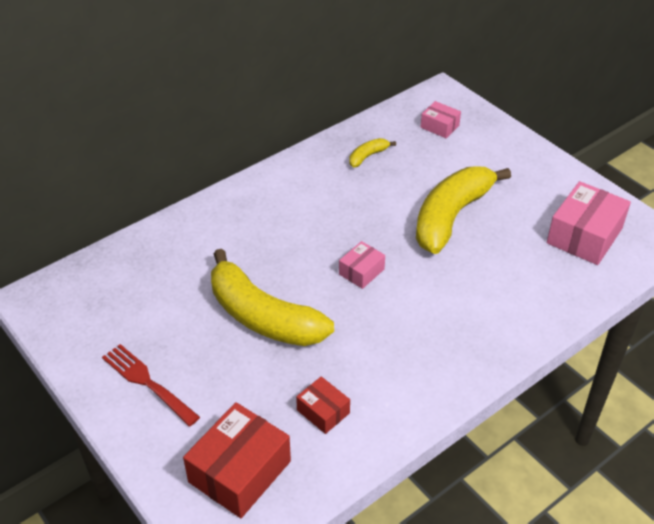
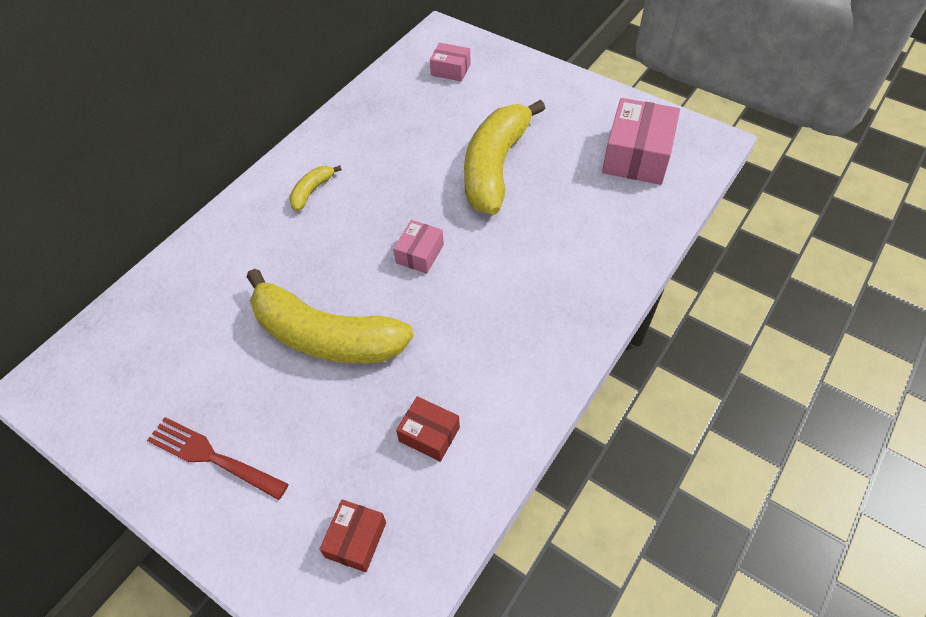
camera: 15 degrees left, 10 degrees up
red box [183,402,291,518] -> red box [319,499,386,572], size x0.54
yellow banana [349,138,396,168] -> yellow banana moved to [289,165,342,211]

